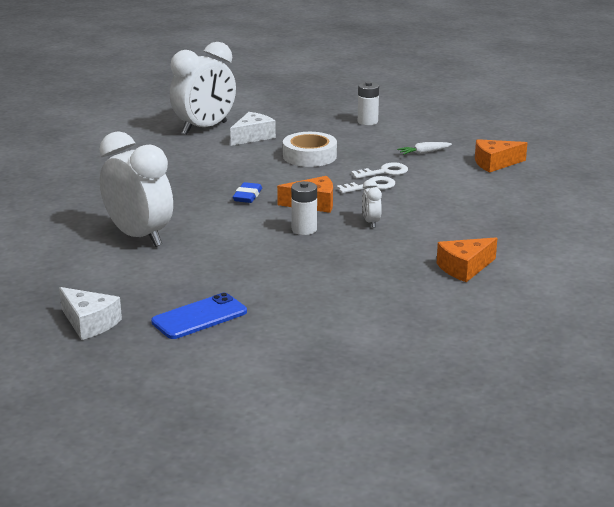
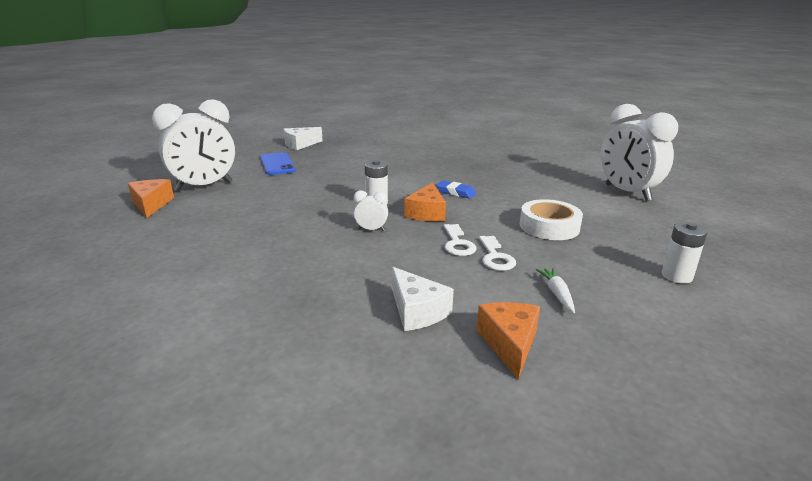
camera: 105 degrees right, 0 degrees up
white clock [99,131,173,247] -> white clock moved to [152,99,235,191]
white cheese [230,112,276,146] -> white cheese moved to [392,267,454,331]
orange cheese [437,237,497,282] -> orange cheese moved to [128,179,174,218]

